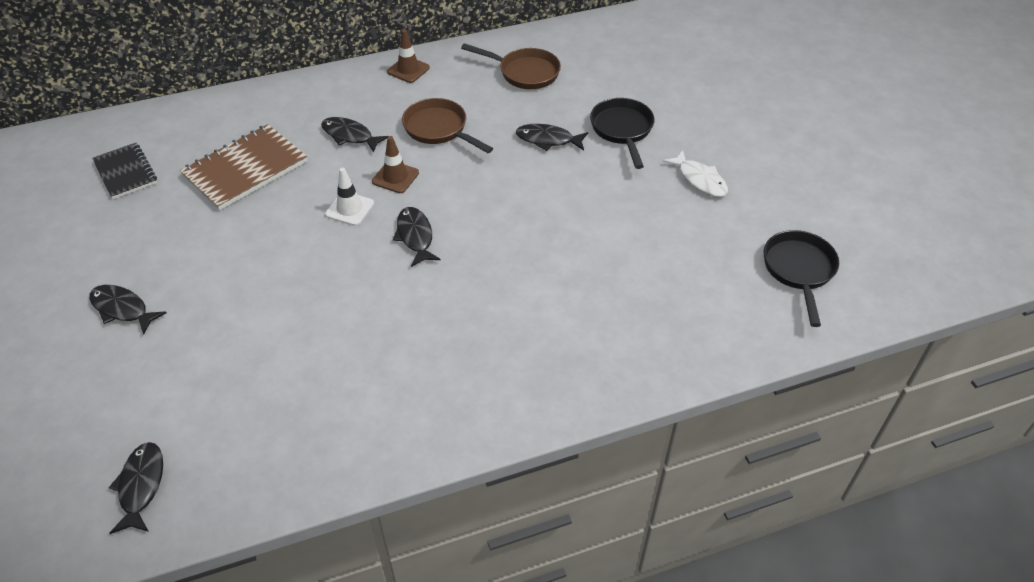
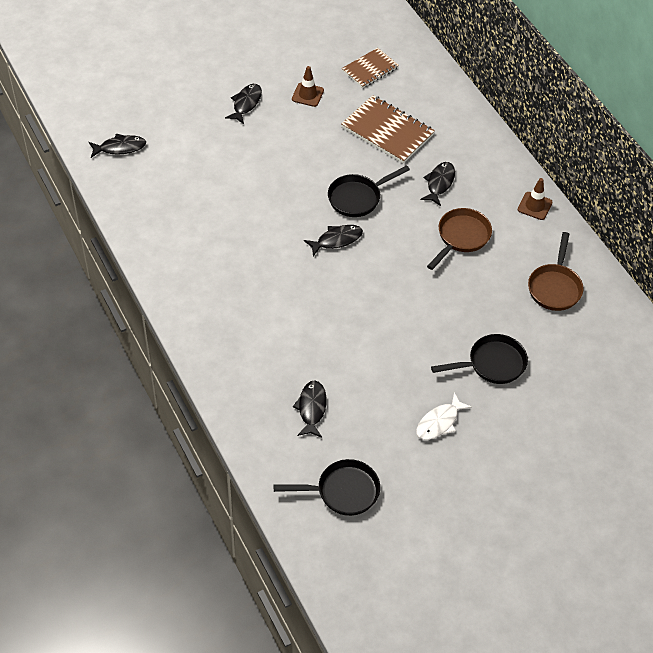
camera: 80 degrees right, 5 degrees up
black notebook [92,143,157,199] -> brown notebook [342,48,399,88]
white traffic cone [325,168,374,226] -> black pan [328,165,410,217]
brown traffic cone [372,136,419,193] -> brown traffic cone moved to [292,66,324,107]
black fish [516,124,588,151] -> black fish moved to [293,380,327,438]

